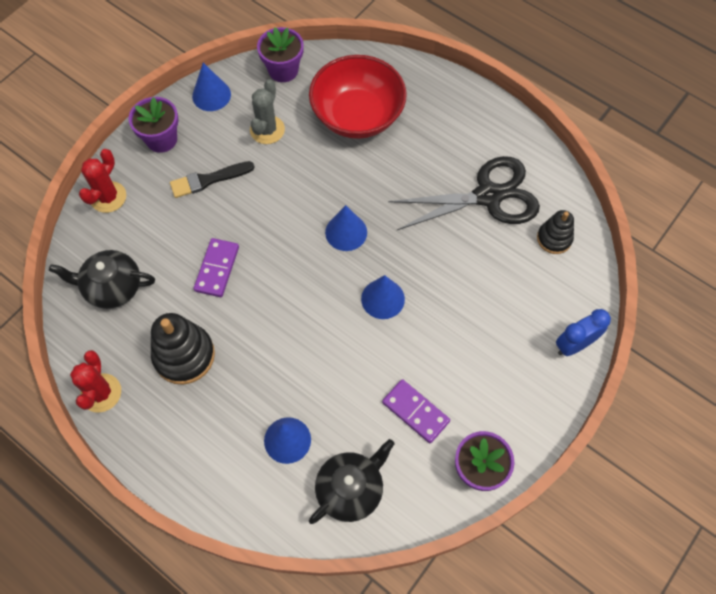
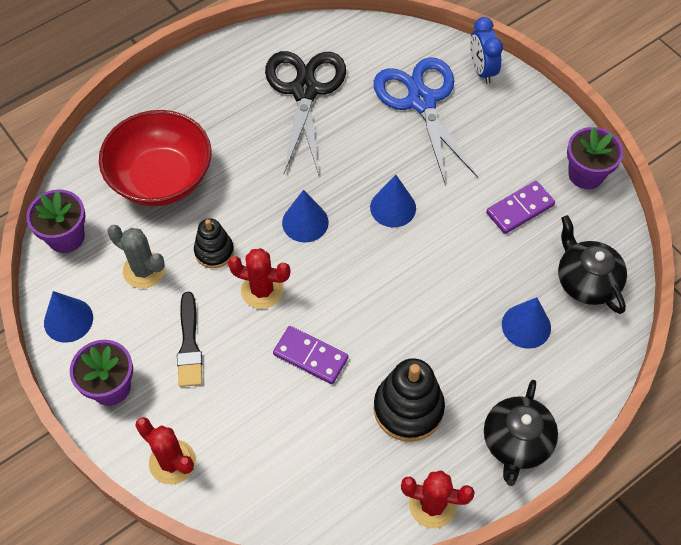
camera: 75 degrees left, 5 degrees down
black teapot [49,250,155,309] -> black teapot moved to [484,380,558,486]
black stacking toy [537,210,574,254] -> black stacking toy moved to [194,218,234,268]
none -> red cactus [228,248,290,309]
none -> blue scissors [374,57,478,186]

